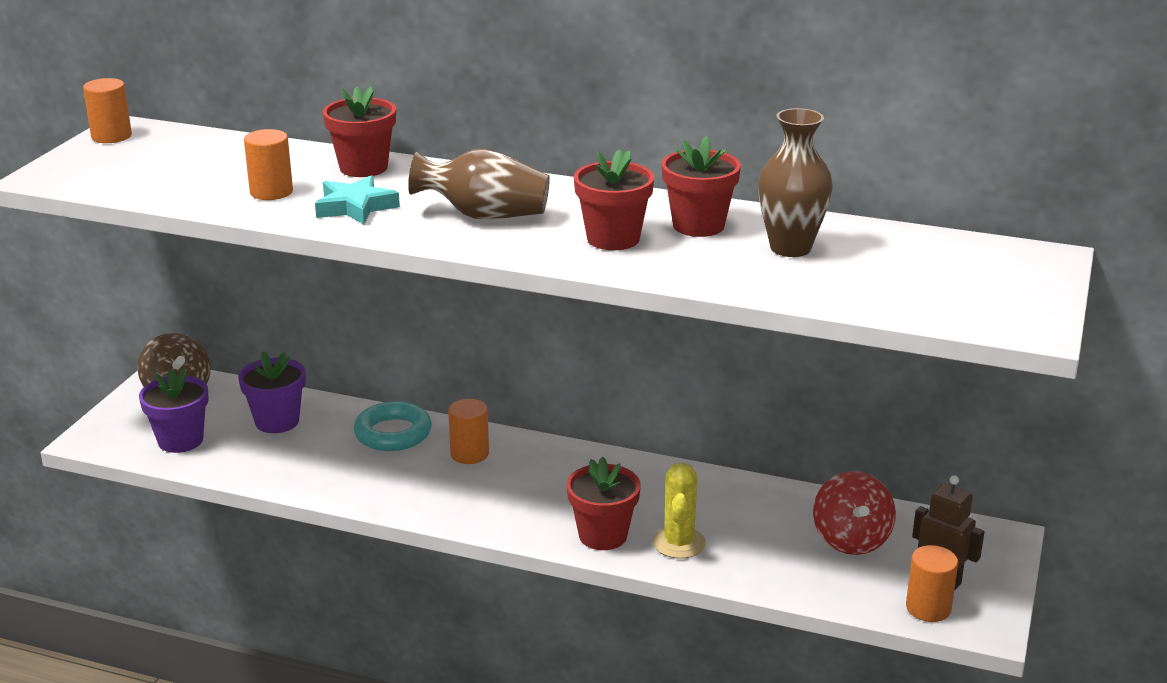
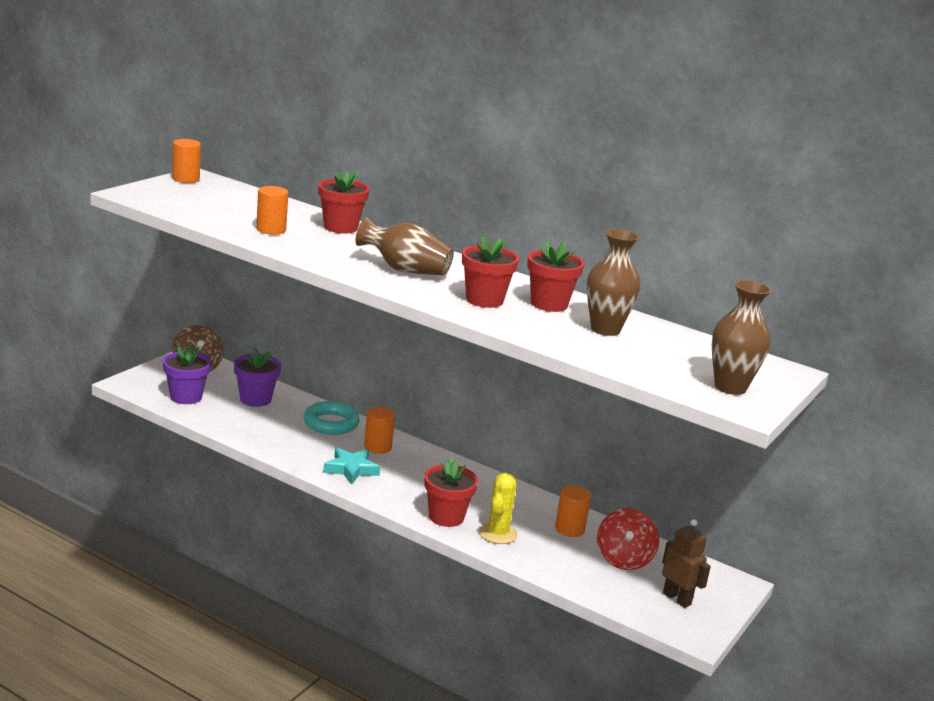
camera: 10 degrees right, 5 degrees down
turquoise star [315,175,400,224] -> turquoise star moved to [323,447,380,485]
orange cylinder [906,545,958,622] -> orange cylinder moved to [555,485,591,537]
none -> brown vase [712,280,771,395]

